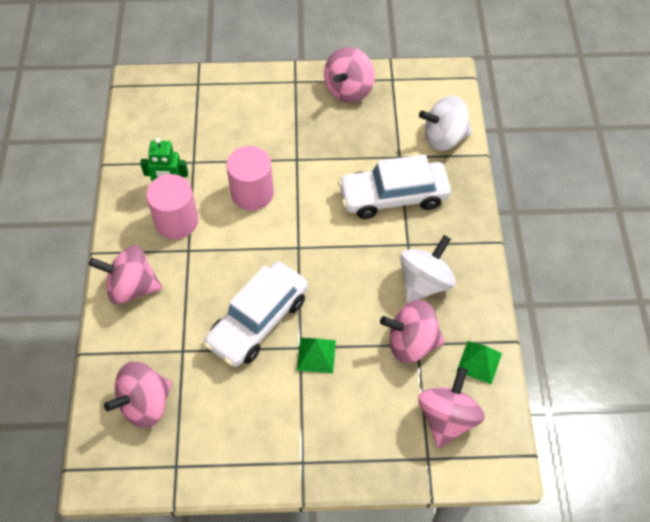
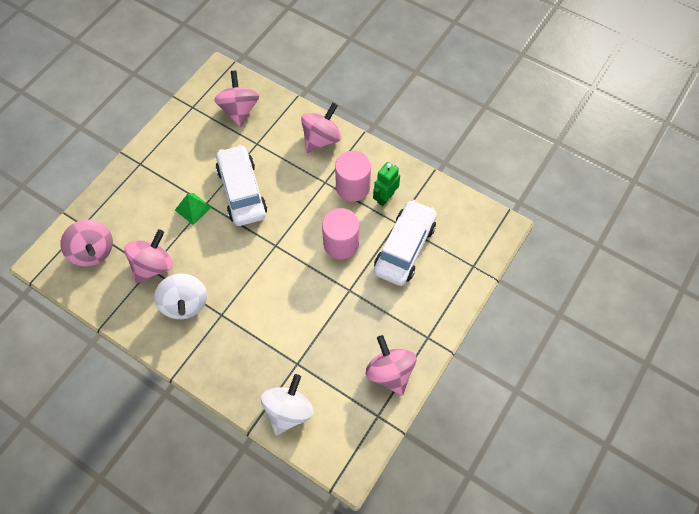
camera: 125 degrees right, 5 degrees up
white car [338,154,451,219] -> white car moved to [374,200,437,286]
green pyramid [457,341,502,385] -> none

